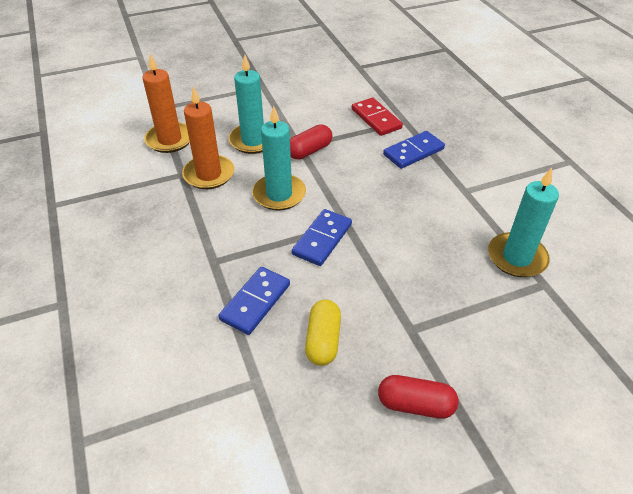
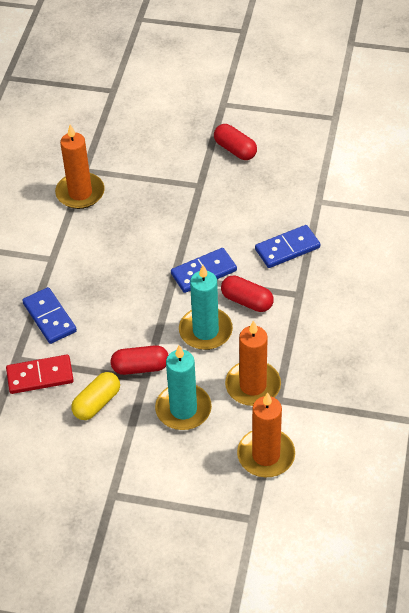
camera: 145 degrees left, 5 degrees up
yellow capsule [305,299,341,366] -> yellow capsule moved to [71,372,120,420]
red domino [352,97,403,136] -> red domino turned 75 degrees clockwise [6,355,74,394]
blue domino [383,131,445,169] -> blue domino turned 60 degrees clockwise [22,287,77,344]
turquoise candle [488,168,559,277] -> orange candle [55,124,105,209]
none -> red capsule [221,275,274,312]

